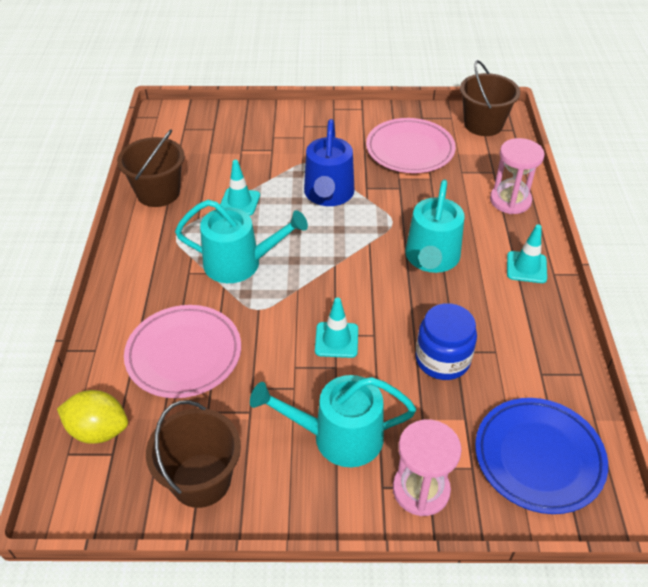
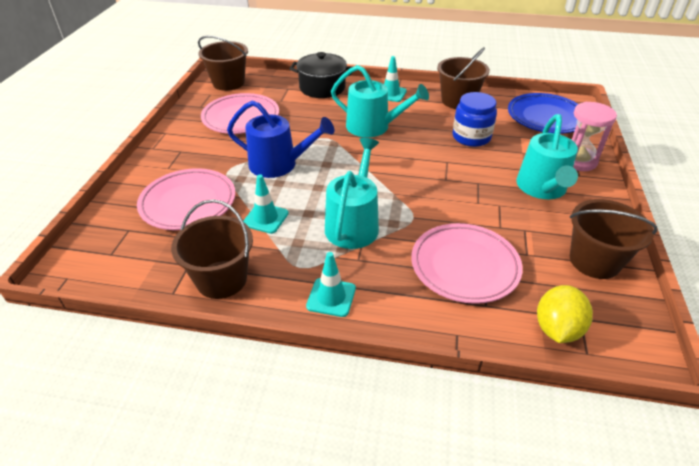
camera: 80 degrees left, 5 degrees down
turquoise traffic cone [315,297,358,358] -> turquoise traffic cone moved to [306,252,356,317]
pink hourglass [490,138,545,214] -> black pot [290,52,353,98]
none -> pink plate [137,168,235,230]
none -> brown bucket [437,47,490,109]

